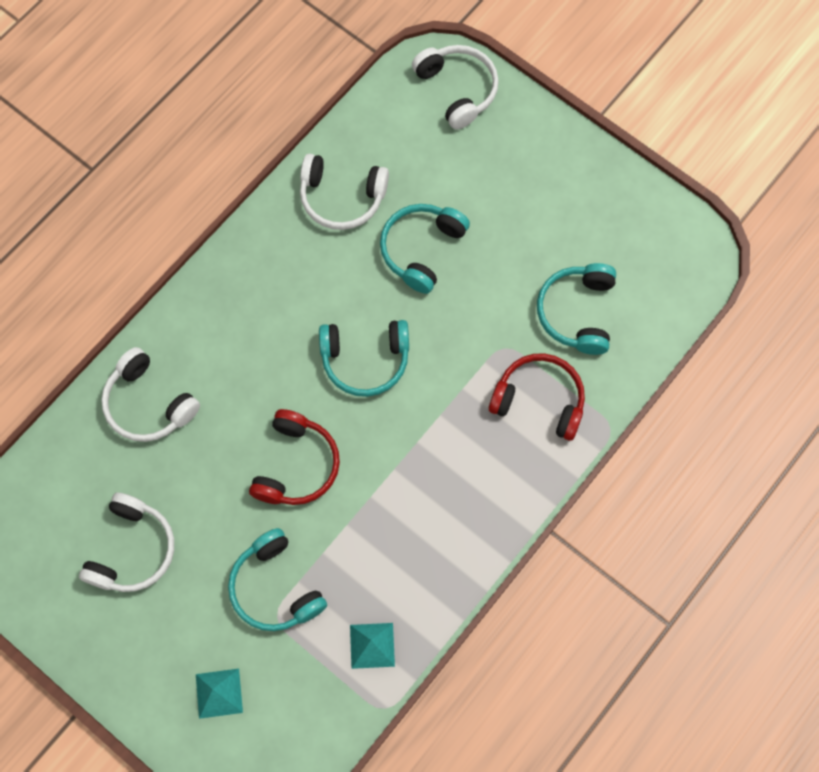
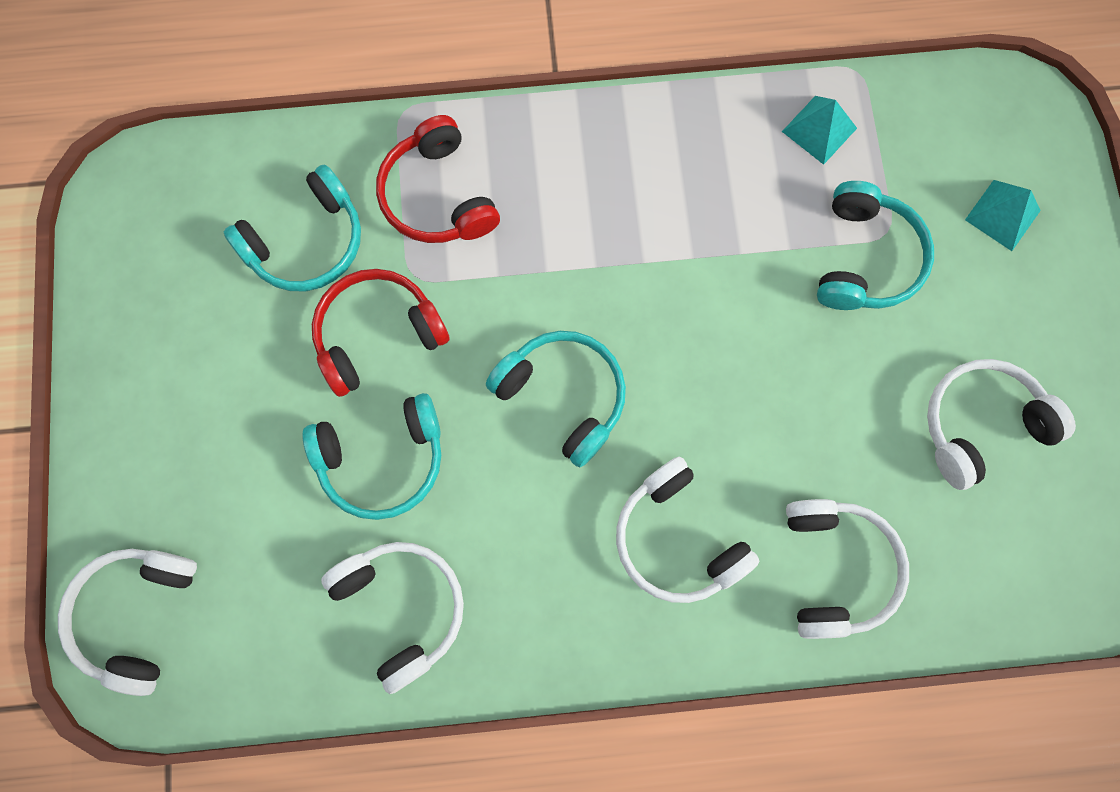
camera: 135 degrees left, 5 degrees up
red headphones [249,409,340,505] -> red headphones moved to [312,269,450,397]
none -> white headphones [616,457,760,603]

